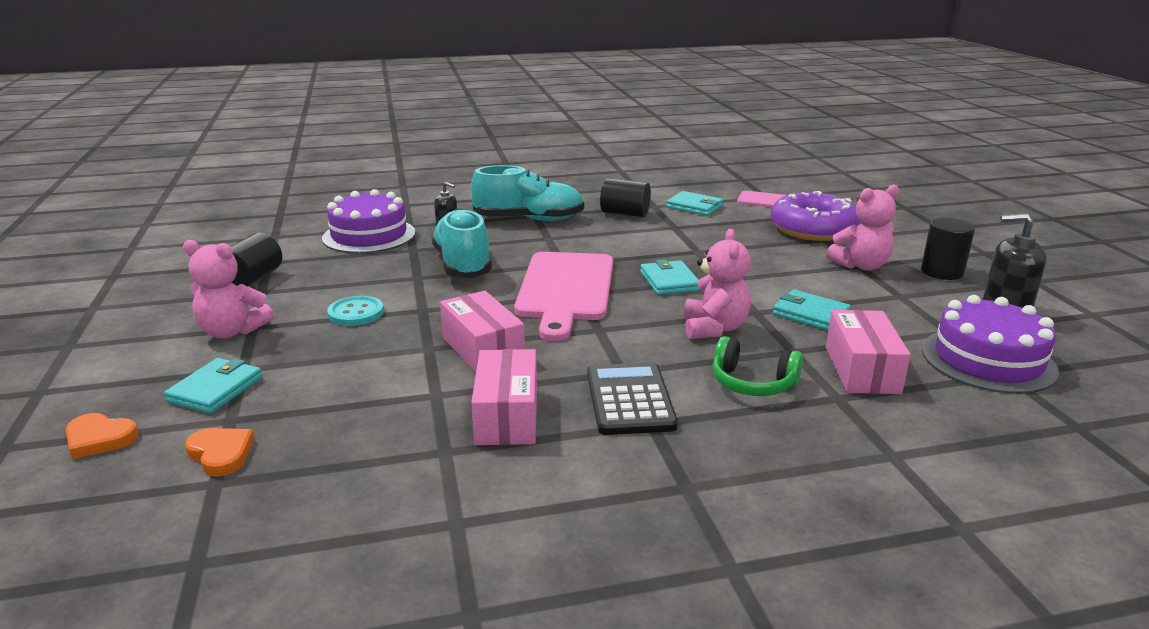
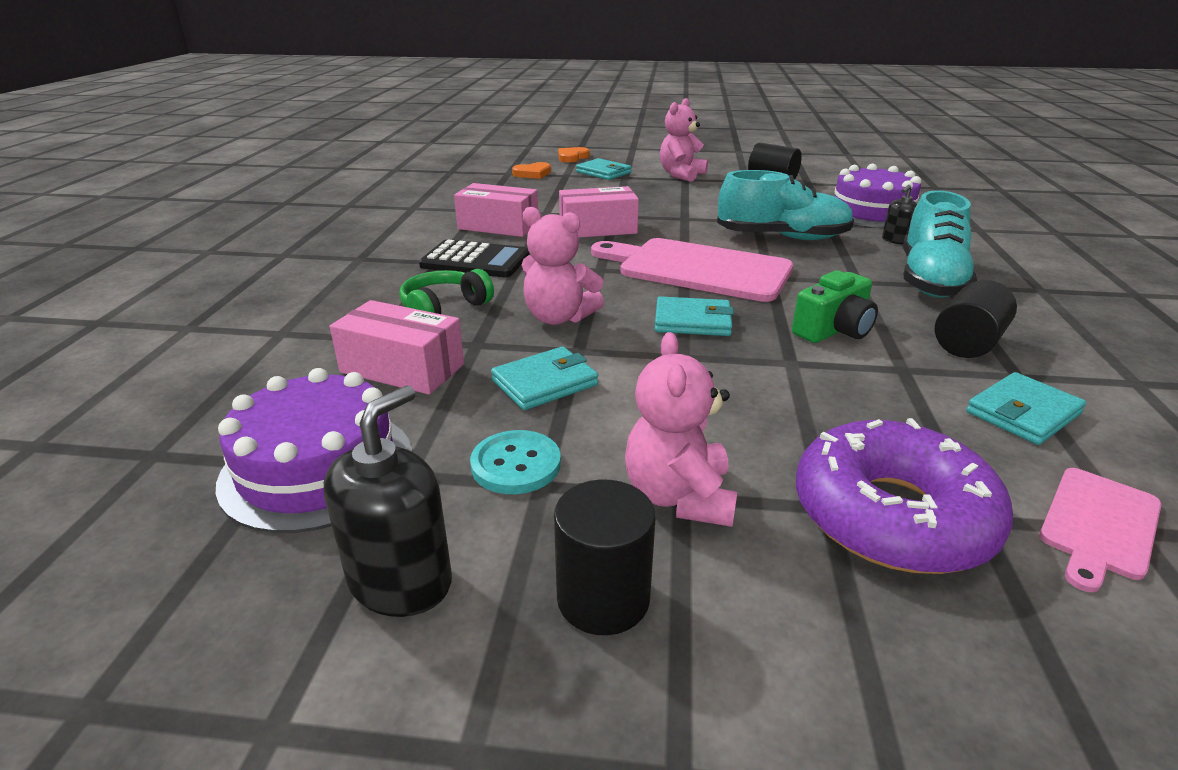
camera: 110 degrees right, 5 degrees up
turquoise button [327,296,384,326] -> turquoise button moved to [470,430,561,494]
none -> green camera [792,271,878,343]

